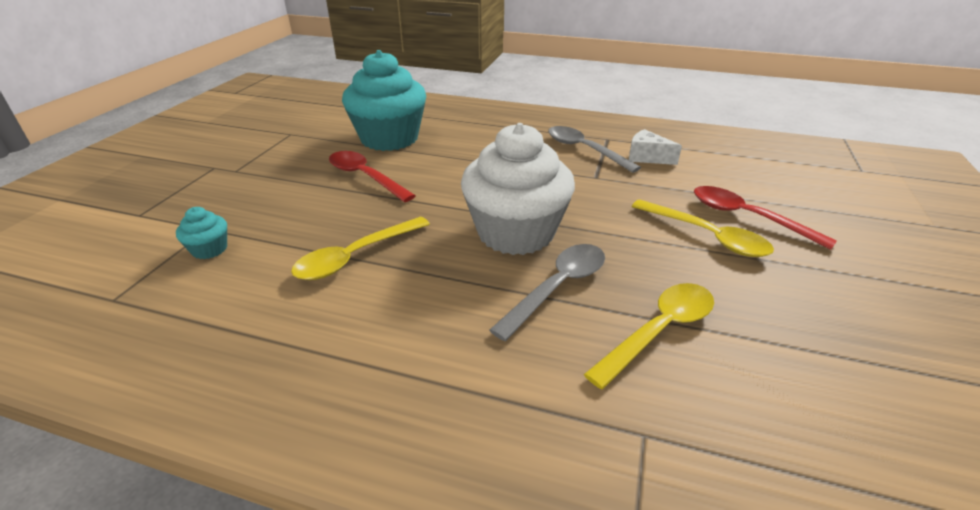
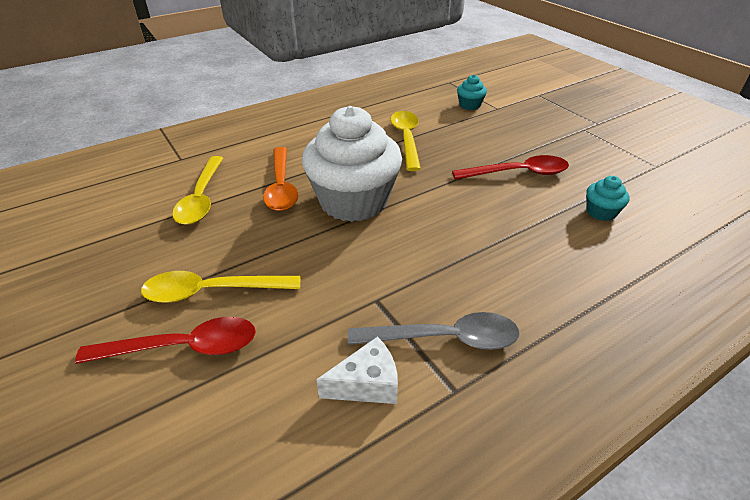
camera: 130 degrees right, 5 degrees up
turquoise cupcake [342,50,426,151] -> turquoise cupcake [586,176,630,221], size x0.41
grey spoon [489,244,605,341] -> orange spoon [263,147,298,211]

